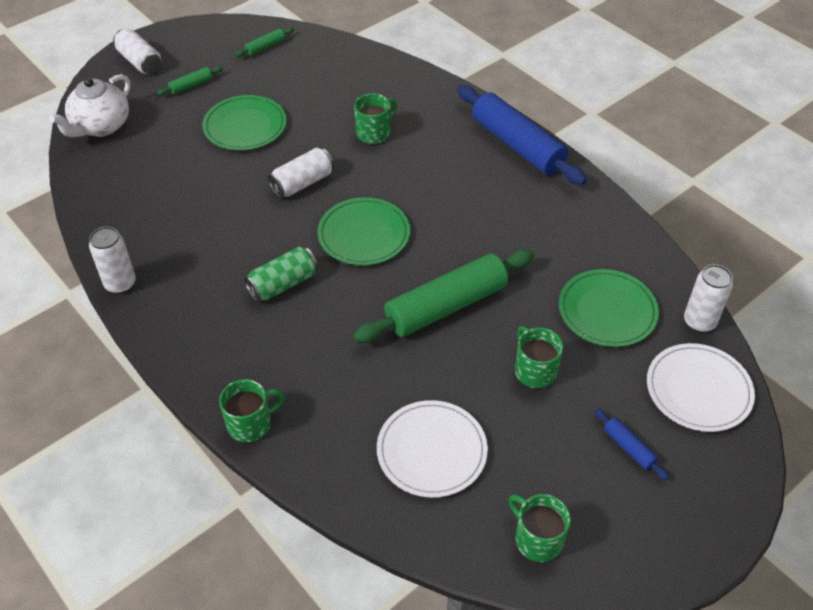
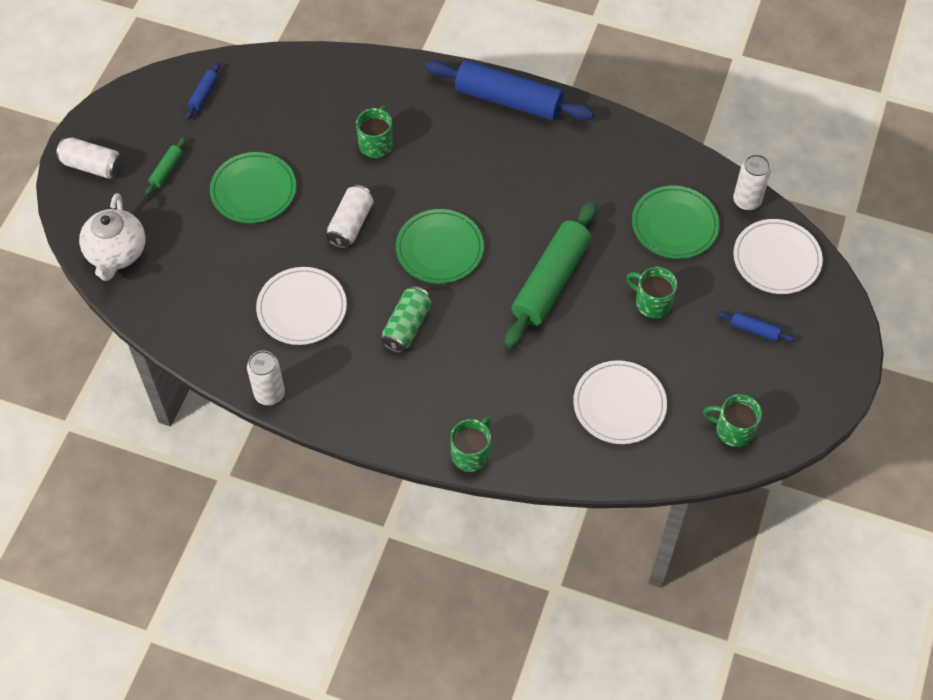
camera: 30 degrees left, 10 degrees up
green rolling pin [235,27,294,57] -> blue rolling pin [186,62,220,119]
none -> white plate [256,267,347,345]

